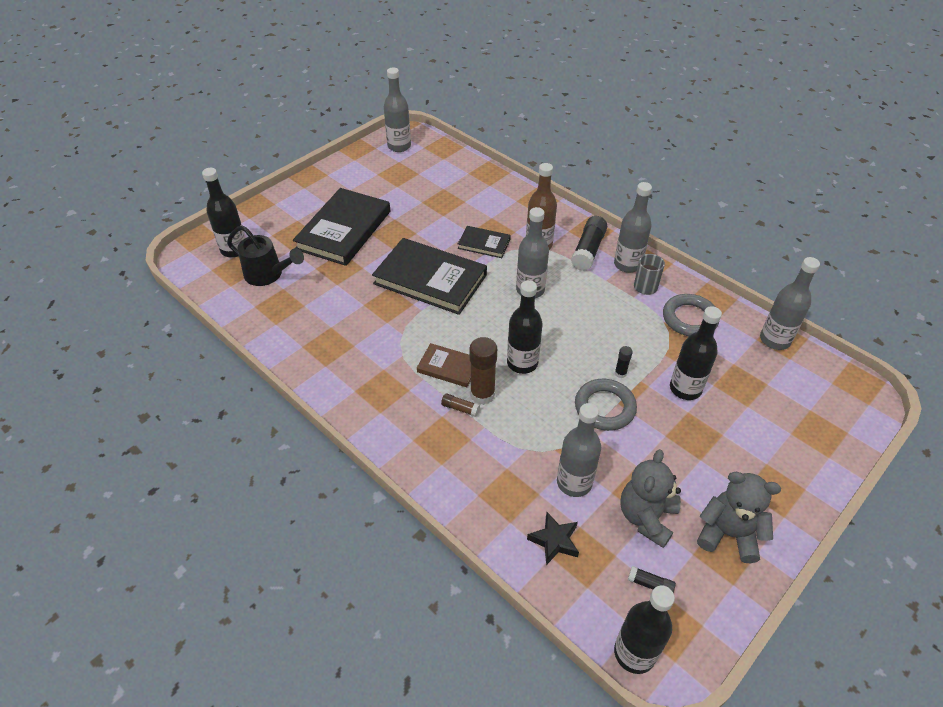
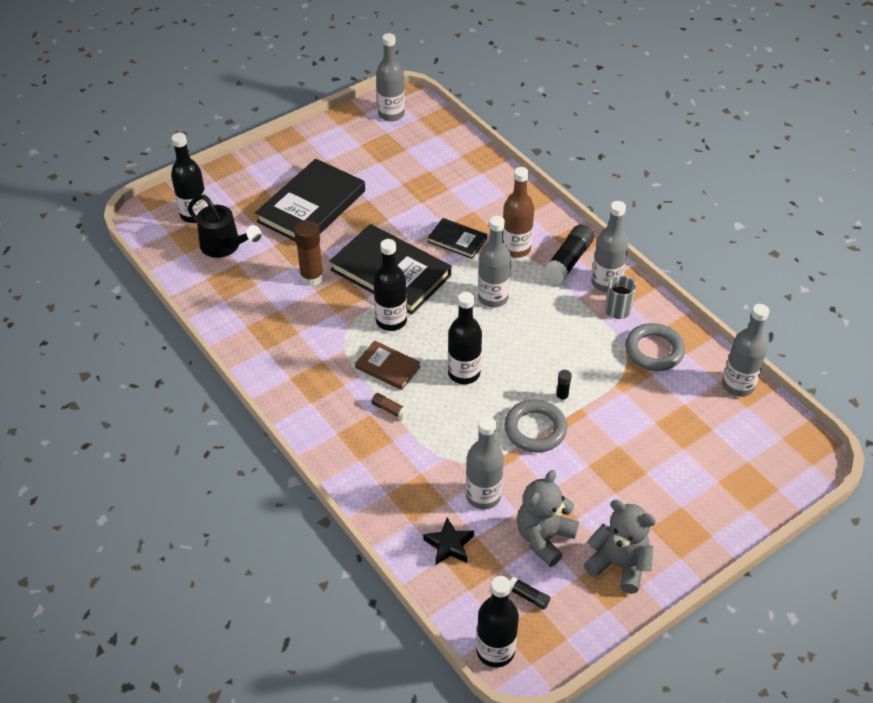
camera: 10 degrees right, 0 degrees up
brown glue stick [470,337,497,405] -> brown glue stick moved to [294,220,324,286]
black bottle [670,306,722,400] -> black bottle moved to [374,239,407,331]

